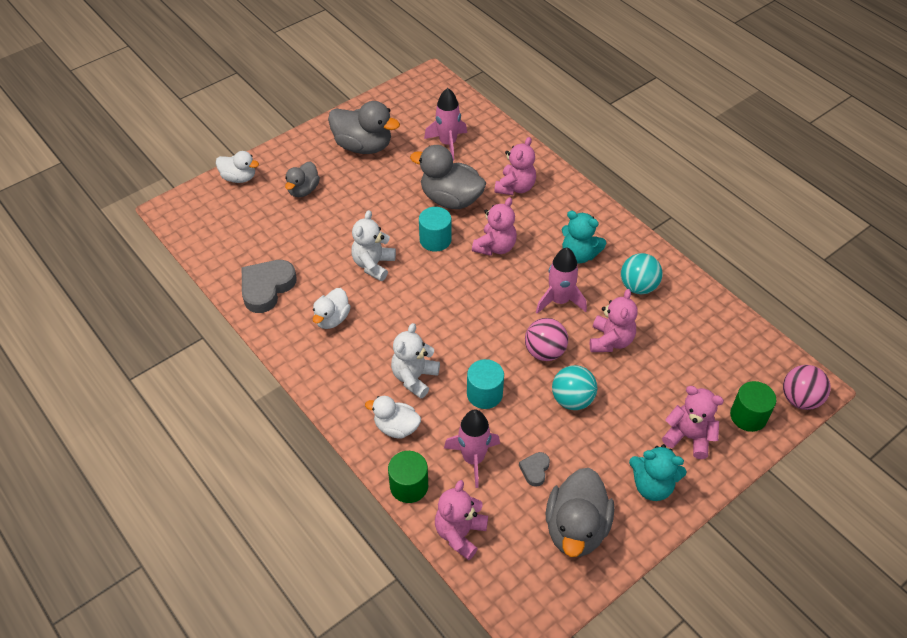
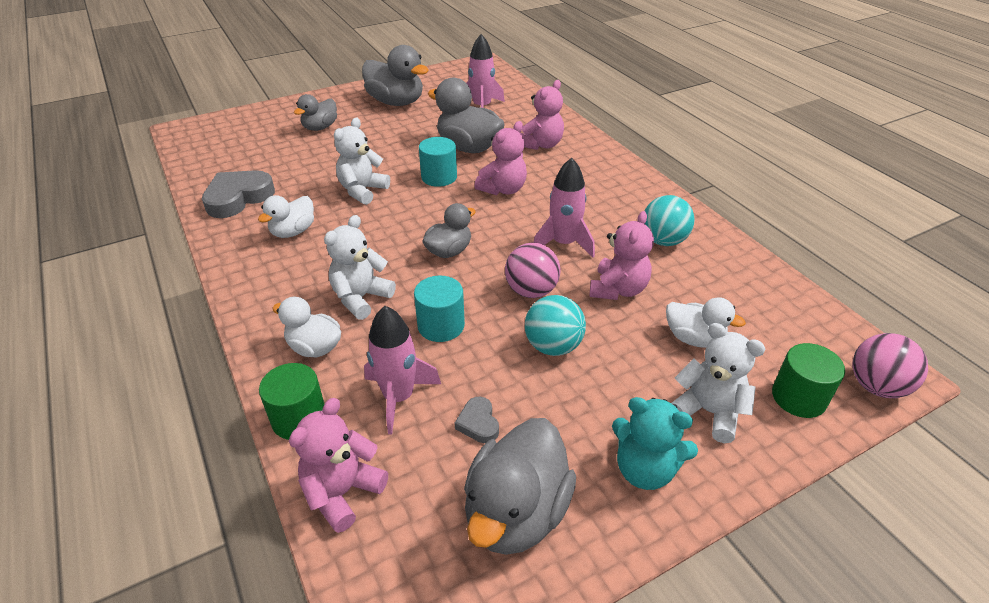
camera: 10 degrees right, 10 degrees down
white duck [216,151,259,183] -> white duck moved to [666,297,746,348]
grey heart [519,452,550,487] -> grey heart turned 45 degrees counterclockwise [455,397,499,443]
turquoise teddy bear [562,211,606,264] -> none
pink teddy bear [662,386,724,459] -> white teddy bear [672,323,765,443]
none -> grey duck [423,203,476,258]

